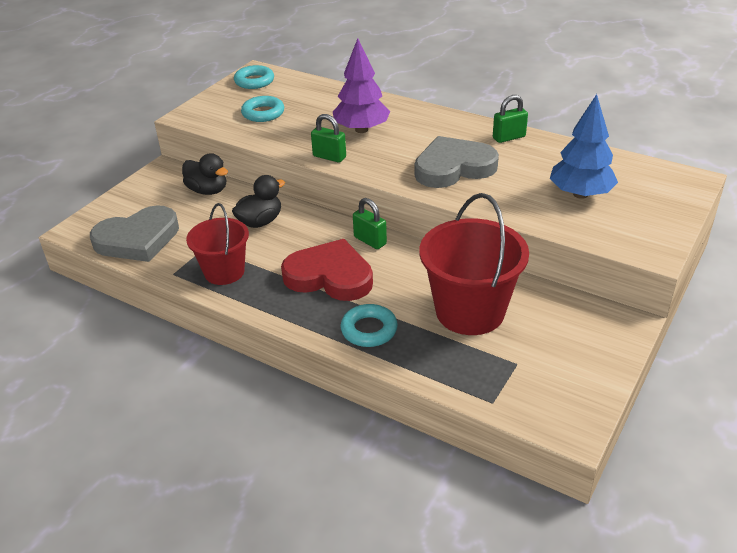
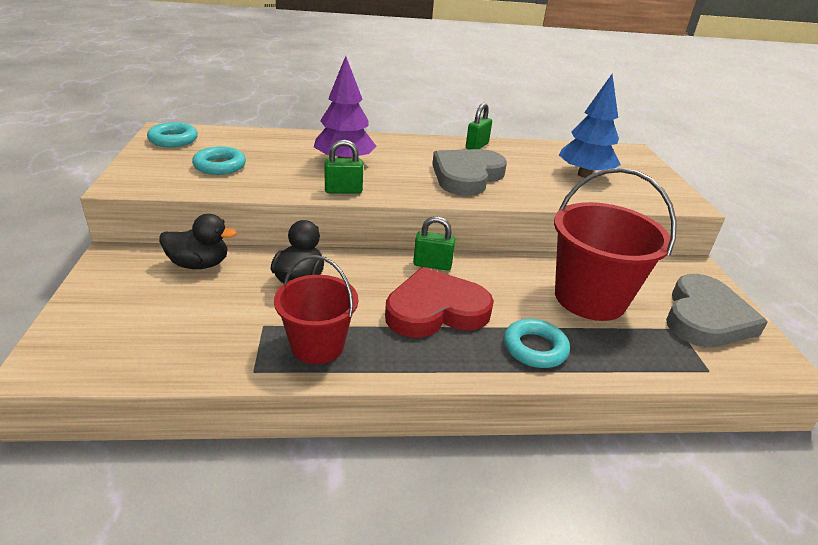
camera: 40 degrees left, 5 degrees down
grey heart [90,205,179,262] -> grey heart moved to [666,274,768,347]

